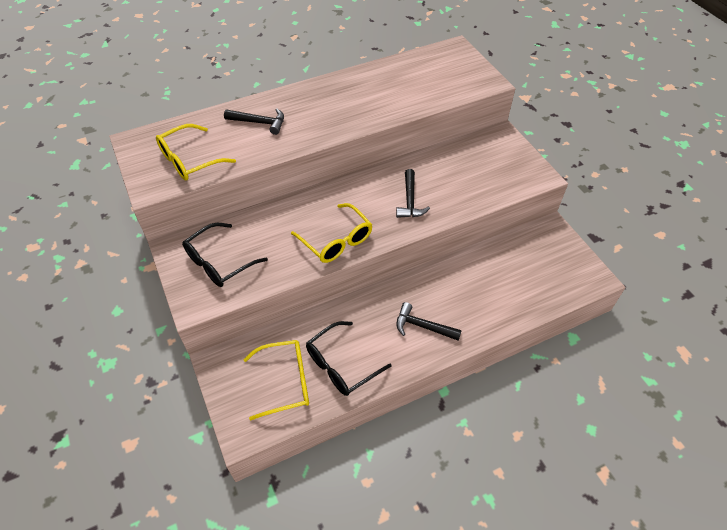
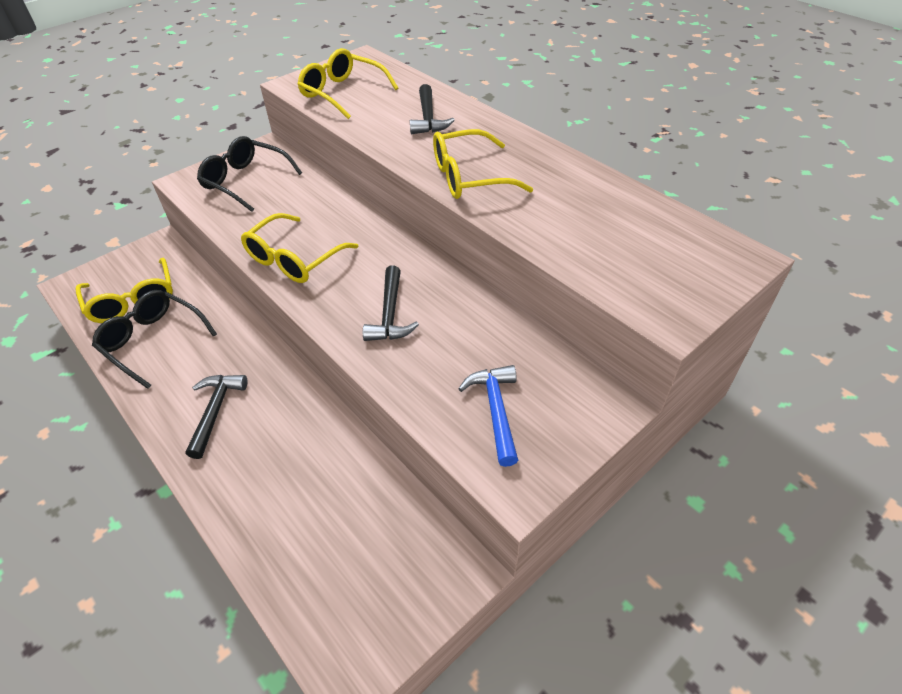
camera: 75 degrees right, 5 degrees down
black hammer [396,169,430,218] -> black hammer turned 75 degrees counterclockwise [363,266,419,341]
none -> yellow glasses [433,129,533,199]
none -> blue hammer [458,365,518,467]

